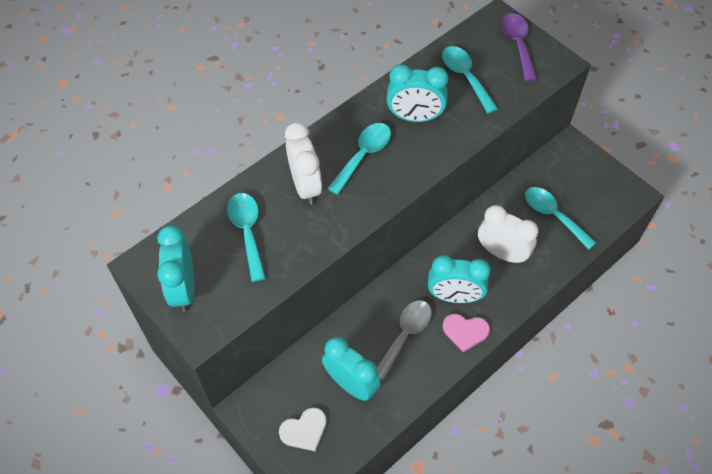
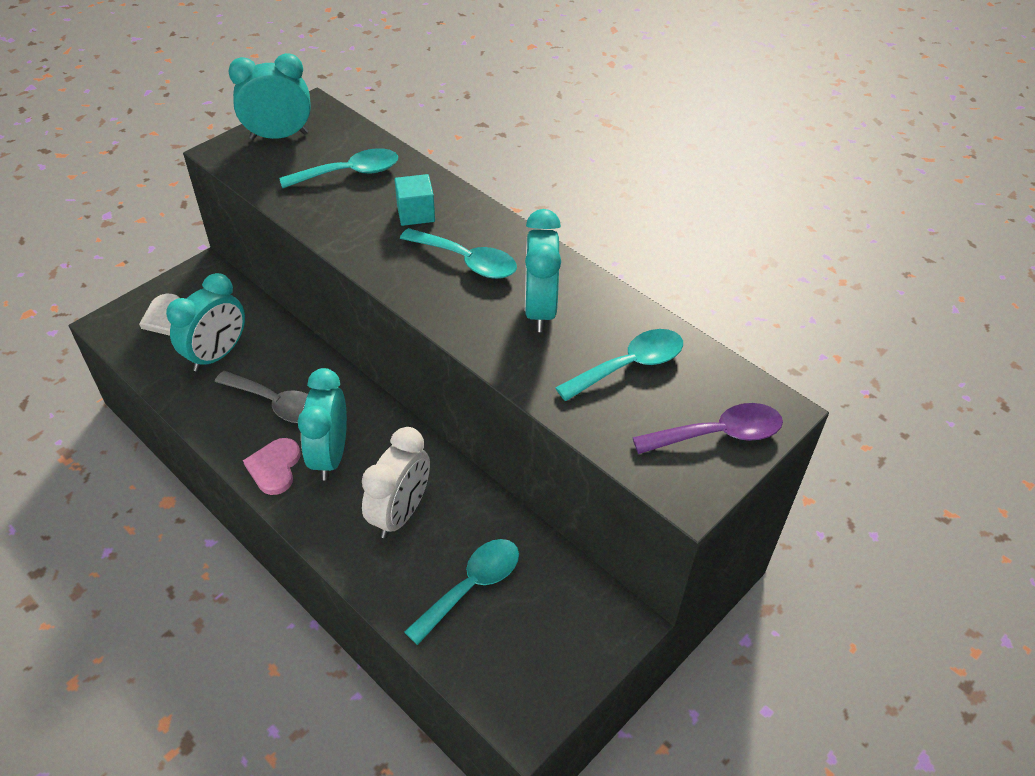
camera: 85 degrees right, 10 degrees down
white clock [285,122,322,205] -> turquoise cube [394,174,435,226]

